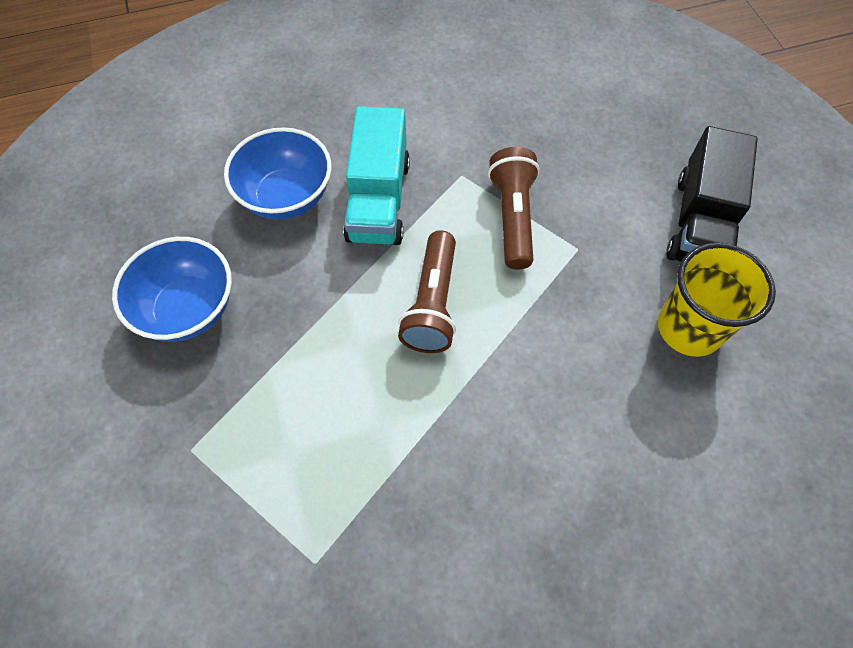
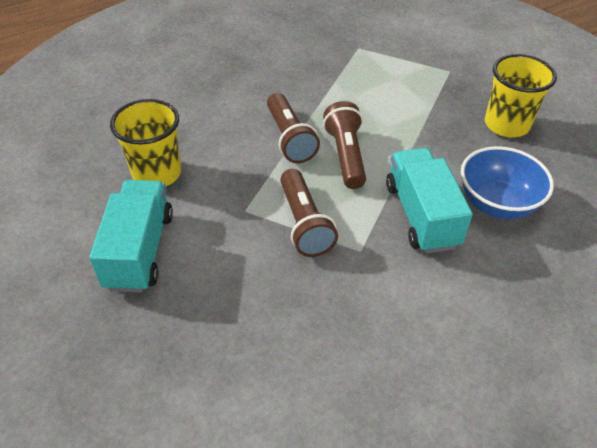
camera: 165 degrees right, 15 degrees down
blue bowl [112,237,232,342] -> yellow cup [485,54,557,137]
black truck [666,126,758,262] -> turquoise truck [89,180,173,293]
none -> brown flashlight [267,93,320,163]

